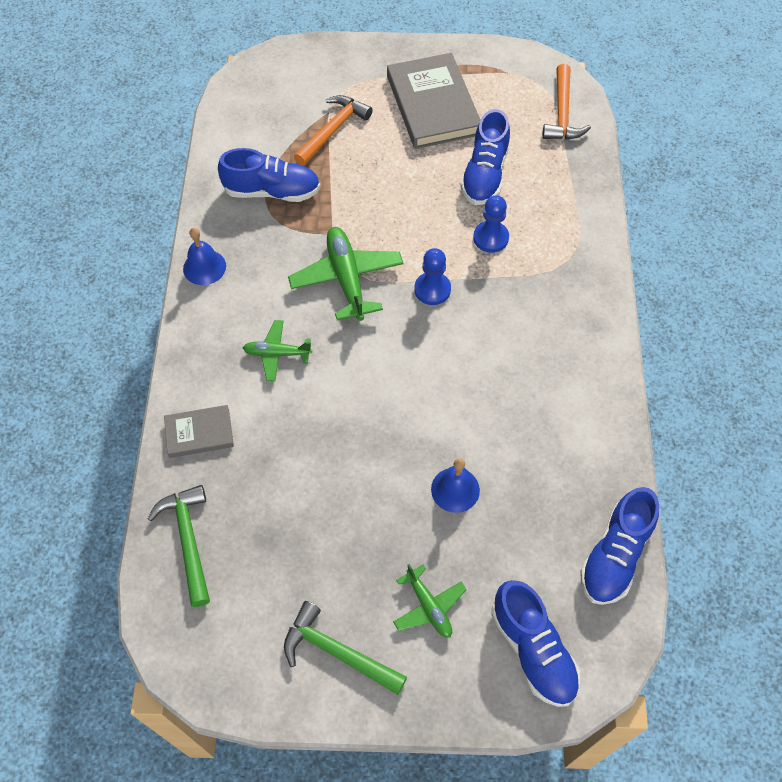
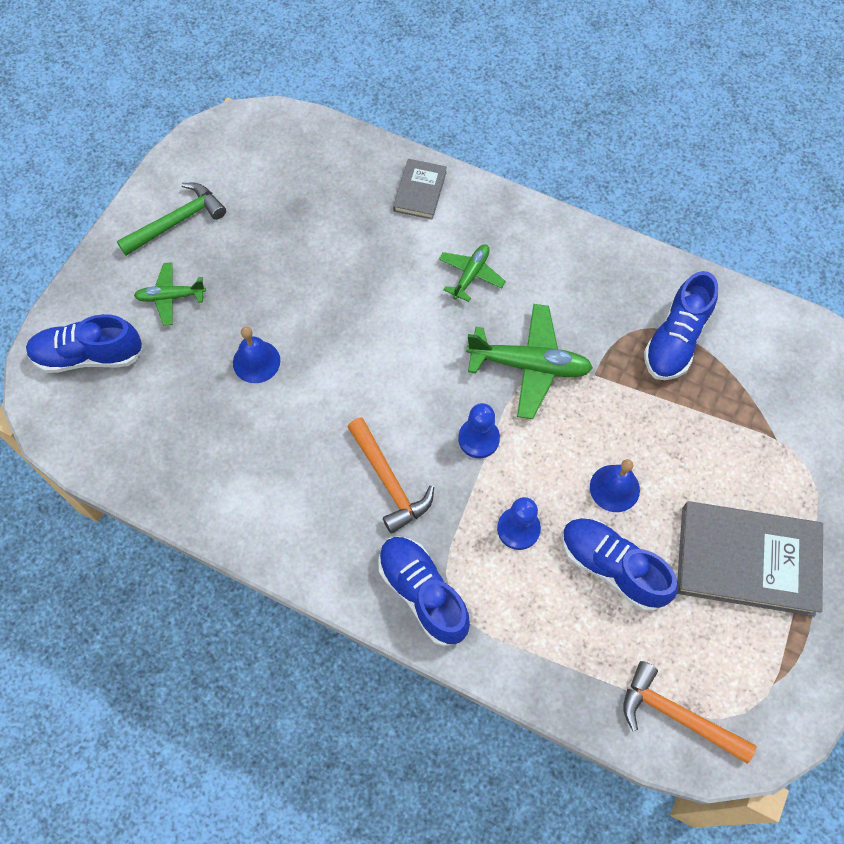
camera: 115 degrees right, 5 degrees up
green hammer [148,485,210,607] -> none
blue bell [183,228,226,285] -> blue bell moved to [590,459,640,512]
orange hammer [294,95,373,166] -> orange hammer moved to [348,417,434,534]
blue shoe [580,487,659,605] -> blue shoe moved to [378,536,470,646]

